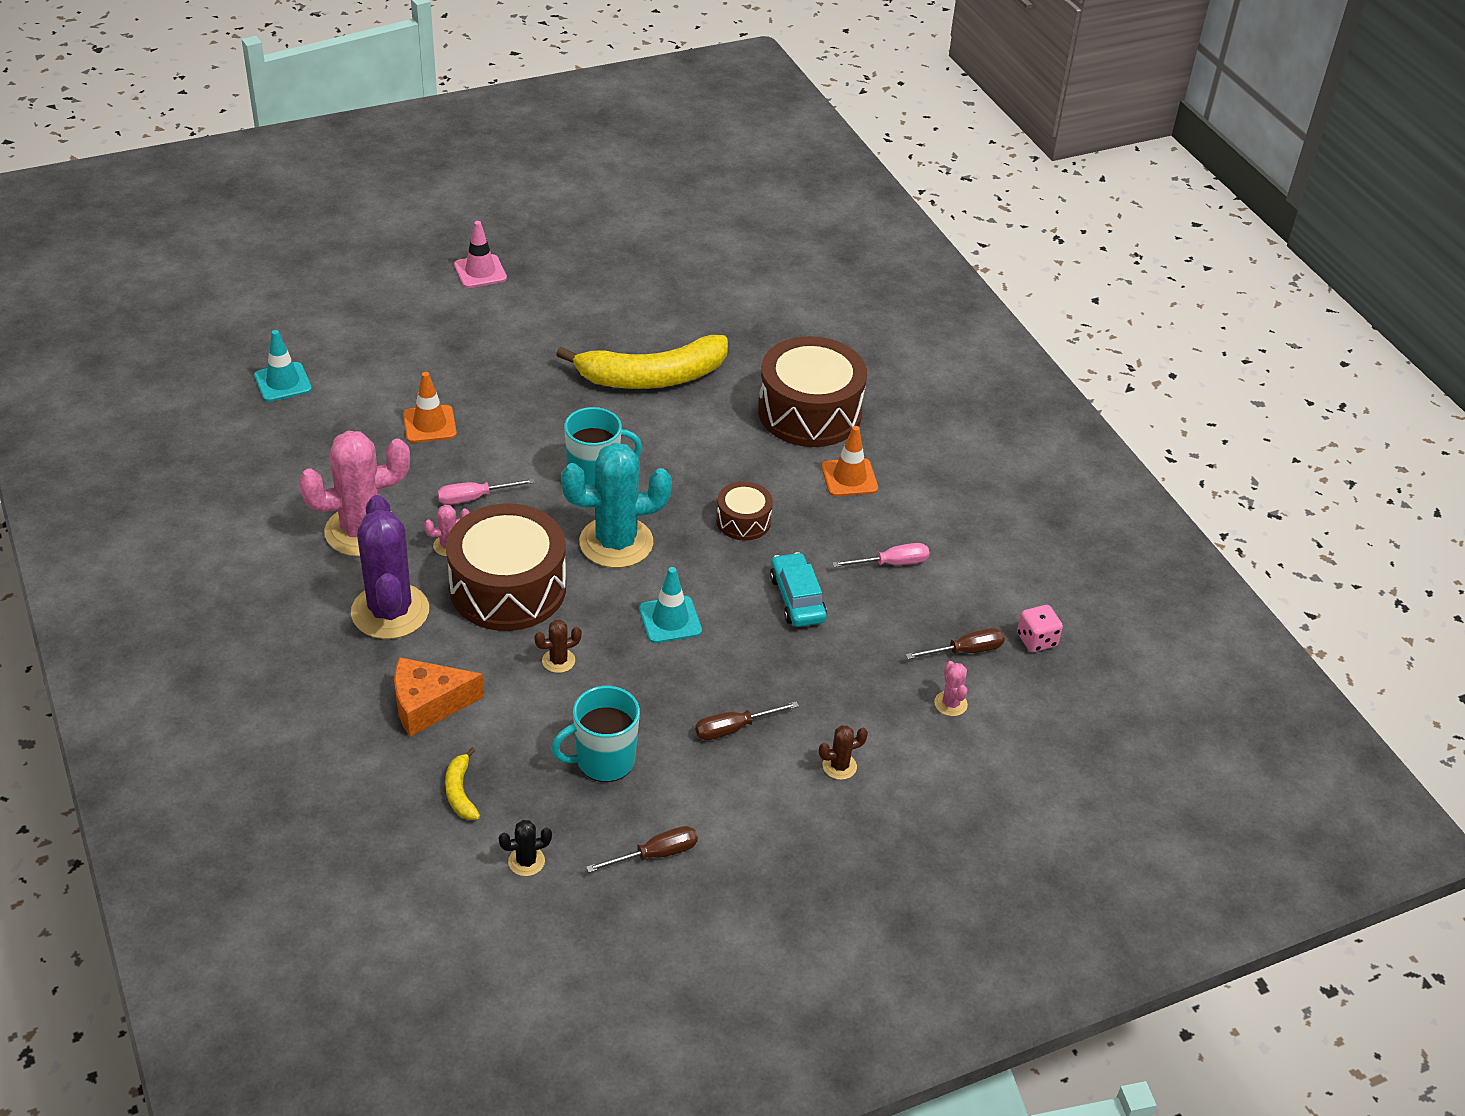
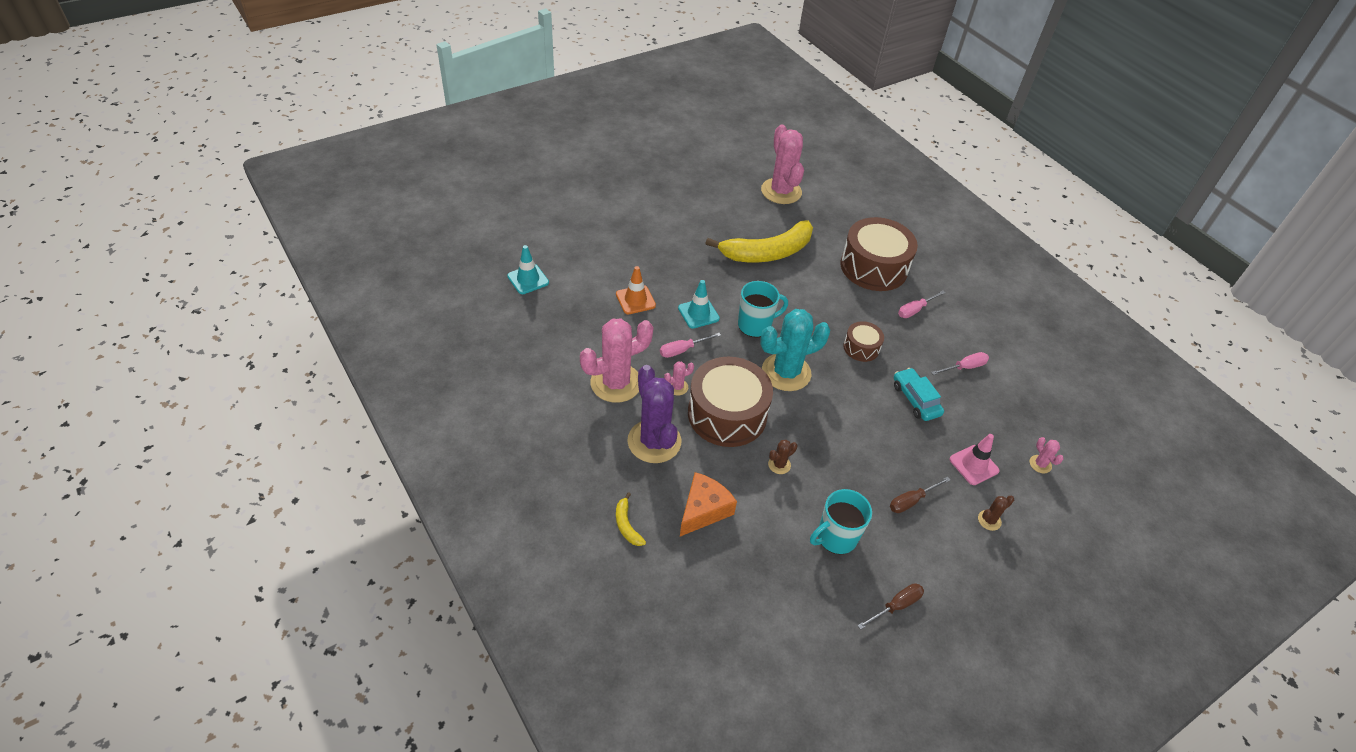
camera: 10 degrees left, 5 degrees up
orange cheese [394,657,484,737] -> orange cheese turned 150 degrees clockwise [680,472,737,536]
yellow banana [445,748,480,820] -> yellow banana moved to [616,492,646,546]
pink traffic cone [454,221,507,288] -> pink traffic cone moved to [950,434,1000,485]
black cactus [499,820,552,876] -> none
turquoise traffic cone [639,567,702,643] -> turquoise traffic cone moved to [678,280,720,329]
orange traffic cone [821,426,878,497] -> pink screwdriver [898,290,946,318]
brown screwdriver [905,628,1005,659] -> none
pink dice [1017,605,1063,652] -> none
none -> pink cactus [761,124,804,204]

